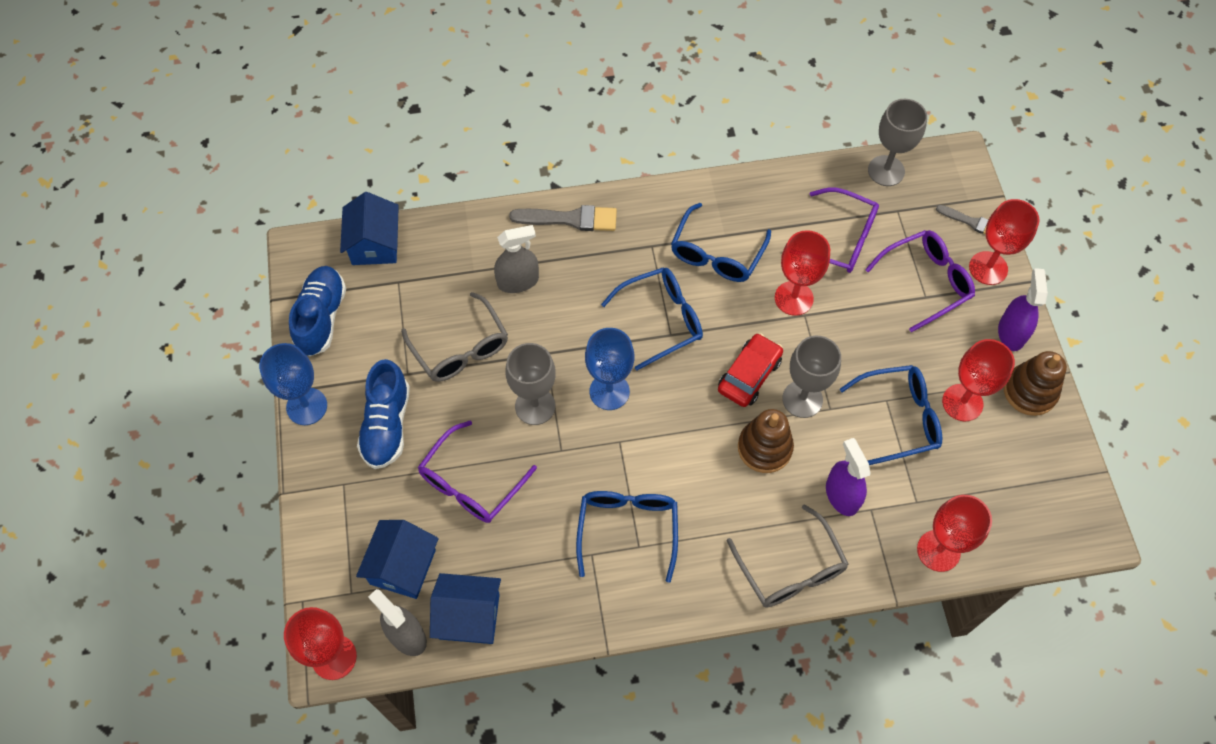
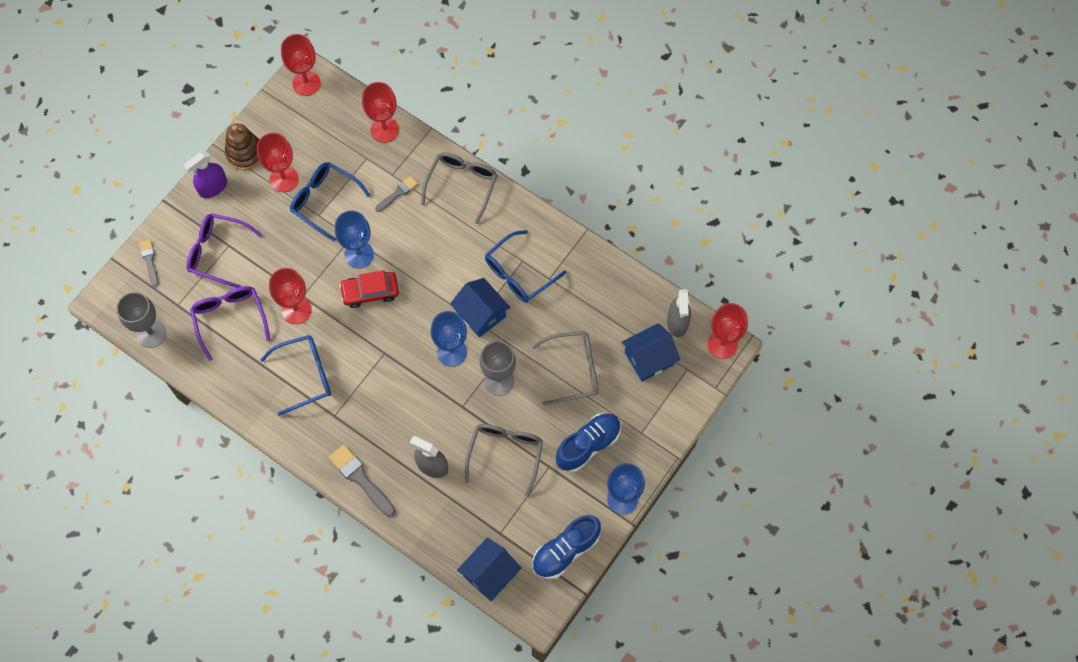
camera: 135 degrees left, 5 degrees up
purple glasses [418,421,537,523] -> grey glasses [532,331,598,405]
blue house [430,573,501,644] -> blue house moved to [450,278,510,338]
blue glasses [601,267,703,371] -> none
brown stacking toy [738,409,794,473] -> none
grey goblet [782,336,841,418] -> blue goblet [335,211,374,268]
purple spray bottle [826,438,871,516] -> grey brush [375,176,418,212]
red goblet [969,199,1040,285] -> red goblet moved to [281,34,321,96]

